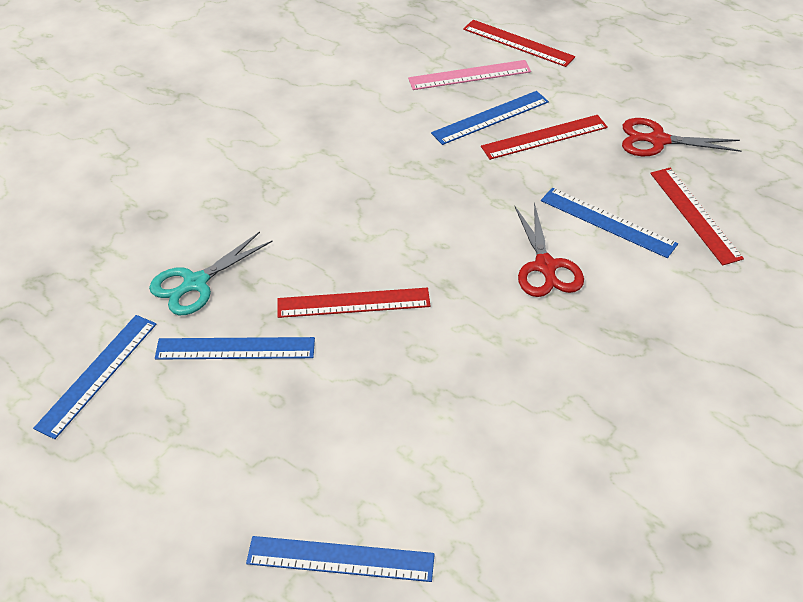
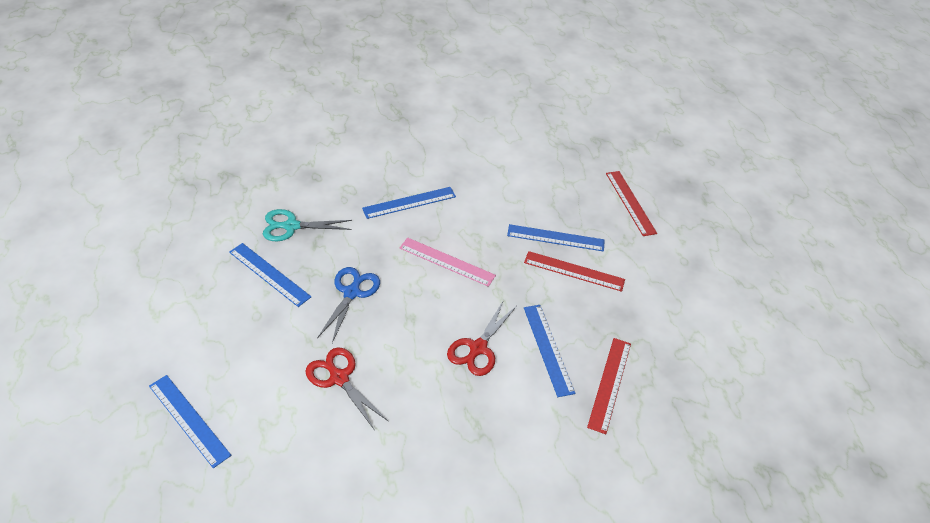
camera: 35 degrees right, 0 degrees up
blue ruler [33,315,156,439] -> blue ruler moved to [362,187,456,219]
red ruler [277,288,430,318] -> blue scissors [317,267,380,343]
pink ruler [408,60,531,90] -> pink ruler moved to [400,238,496,287]
red scissors [622,118,741,156] -> red scissors moved to [305,347,389,429]

